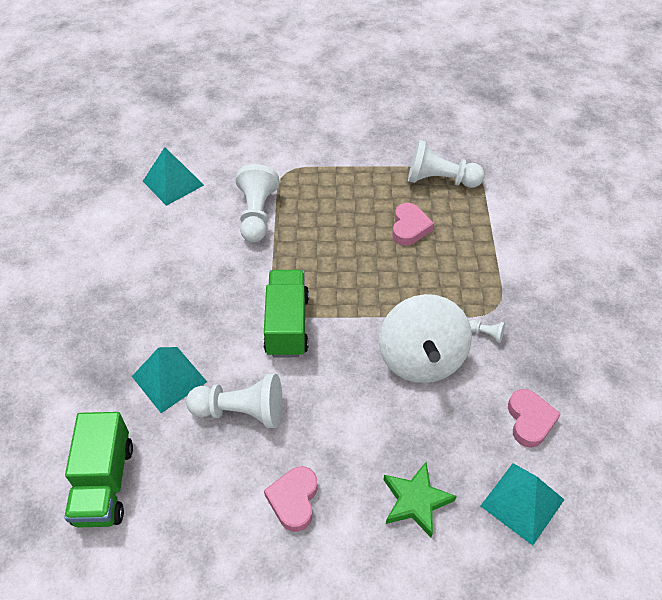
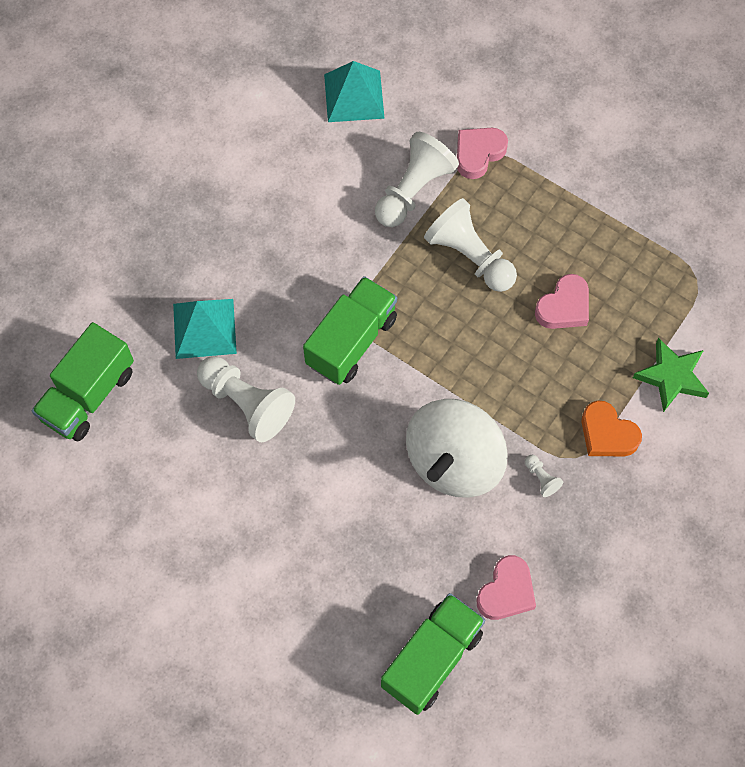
camera: 35 degrees right, 15 degrees up
pink heart [264,466,318,532] -> pink heart moved to [457,128,508,179]
green star [383,462,457,537] -> green star moved to [633,338,709,412]
white pawn [408,140,485,188] -> white pawn moved to [424,198,517,292]
turquoise pyramid [481,463,564,545] -> green truck [381,593,486,715]
none -> orange heart [582,401,642,456]

